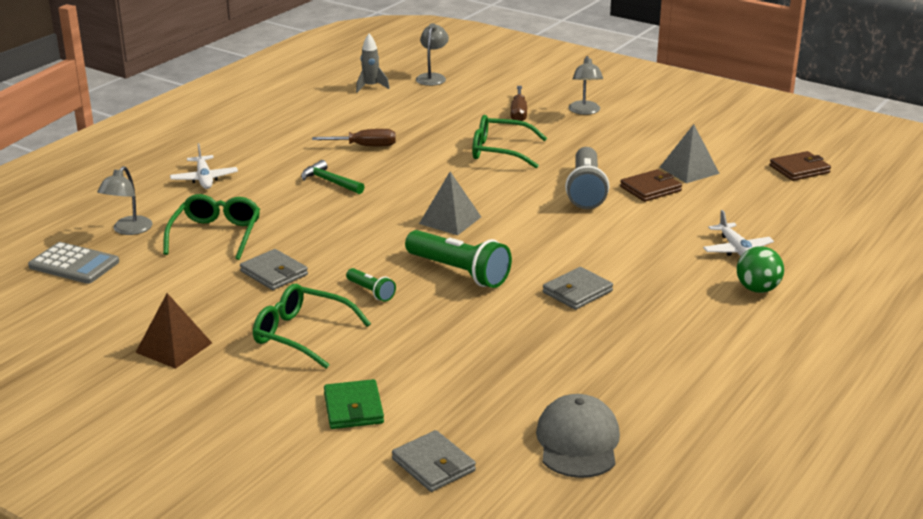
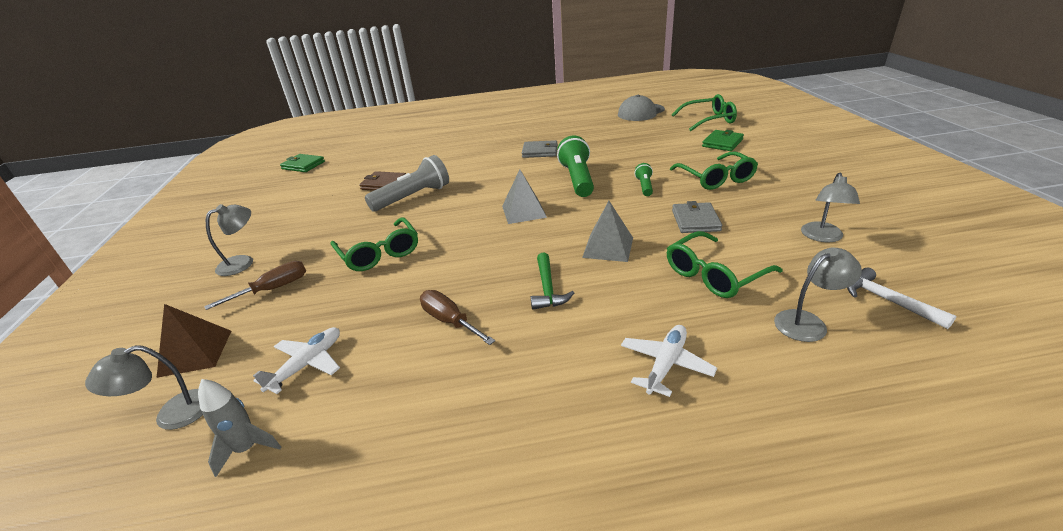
camera: 130 degrees left, 5 degrees up
grey calculator [28,242,119,284] -> white hammer [847,268,957,329]
brown pyramid [135,293,212,369] -> brown pyramid moved to [157,304,231,378]
grey wallet [392,430,476,492] -> green glasses [672,94,737,131]
grey pyramid [660,124,720,183] -> grey pyramid moved to [582,201,633,262]
white plane [703,210,774,256] -> white plane moved to [253,327,340,394]
green ball [737,246,784,293] -> none
brown wallet [770,151,831,181] -> green wallet [280,154,325,172]
none -> grey lamp [801,173,860,243]

